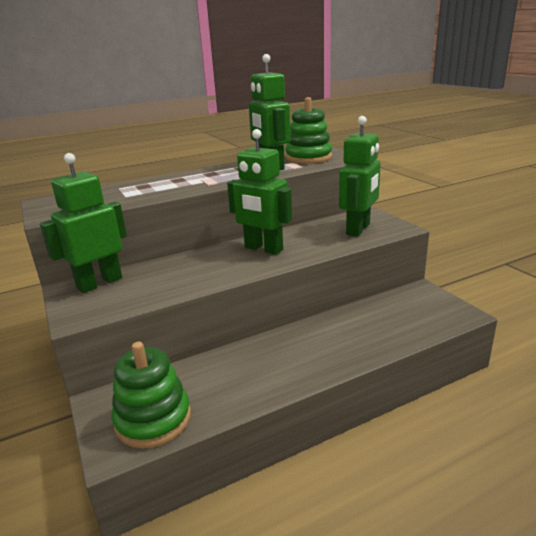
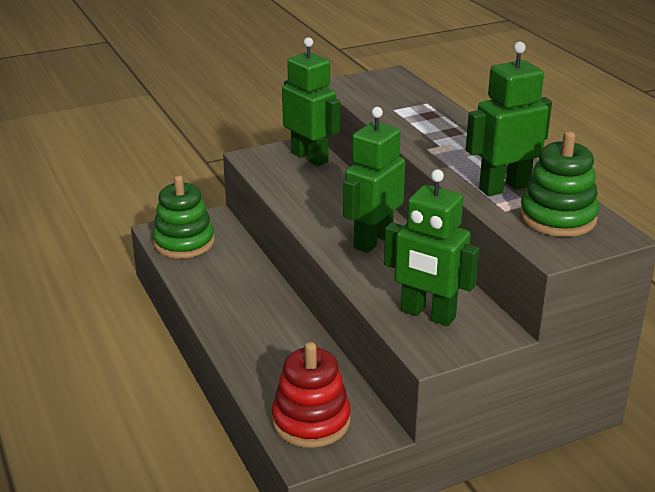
camera: 90 degrees right, 5 degrees up
none -> red stacking toy [272,342,351,448]

